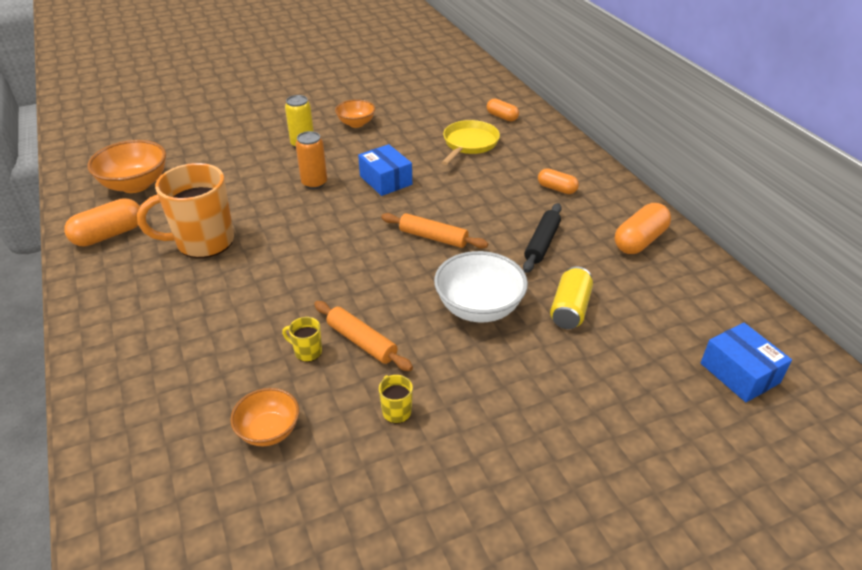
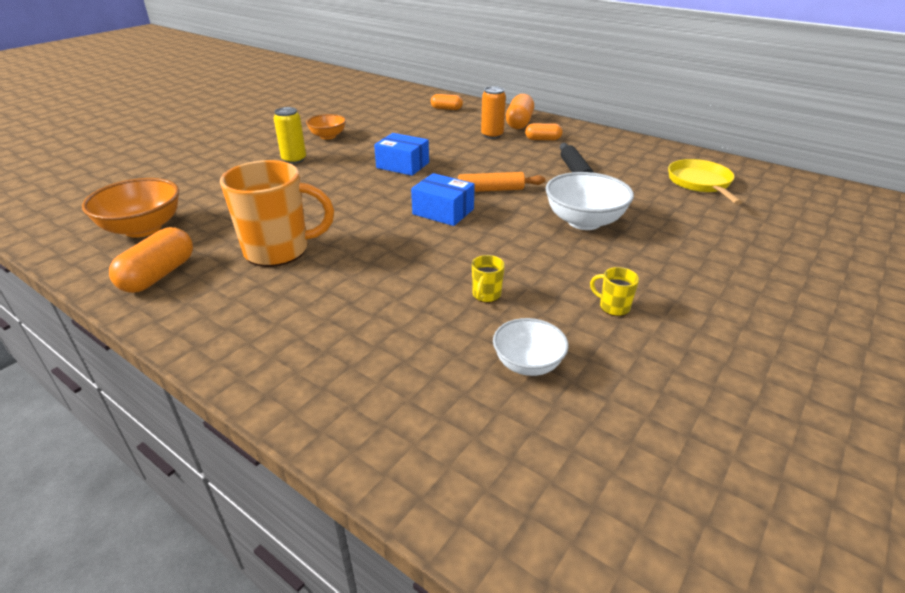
camera: 30 degrees left, 5 degrees down
orange mug [137,163,234,258] -> orange mug turned 135 degrees counterclockwise [220,160,334,267]
orange bowl [230,388,299,446] -> white bowl [493,318,568,376]
yellow mug [282,317,322,362] -> yellow mug turned 60 degrees counterclockwise [472,255,505,303]
orange can [296,131,327,189] -> orange can moved to [481,86,506,139]
orange rolling pin [314,301,413,371] -> none
yellow pan [441,120,500,165] -> yellow pan moved to [668,159,742,205]
yellow can [550,266,593,329] -> none
orange capsule [615,203,671,254] -> orange capsule moved to [506,94,534,129]
blue box [701,323,792,402] -> blue box moved to [411,173,475,226]

